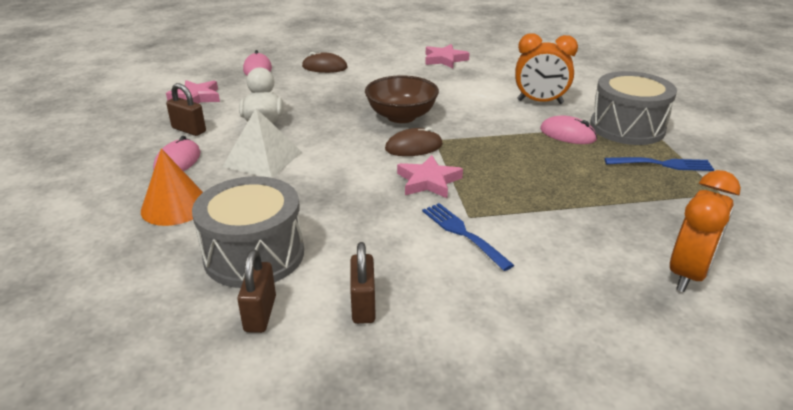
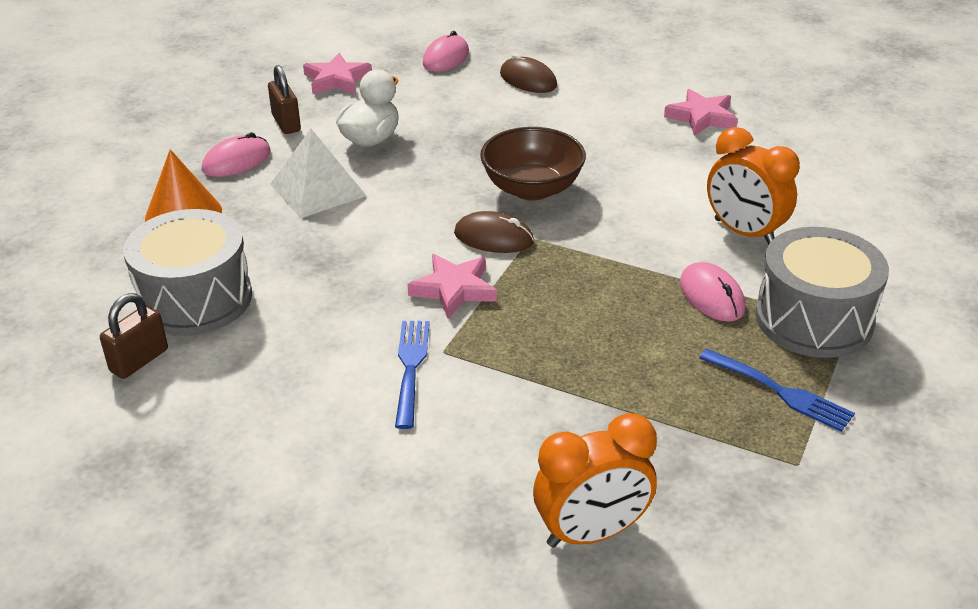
camera: 35 degrees right, 5 degrees up
brown padlock [350,242,376,324] -> none

